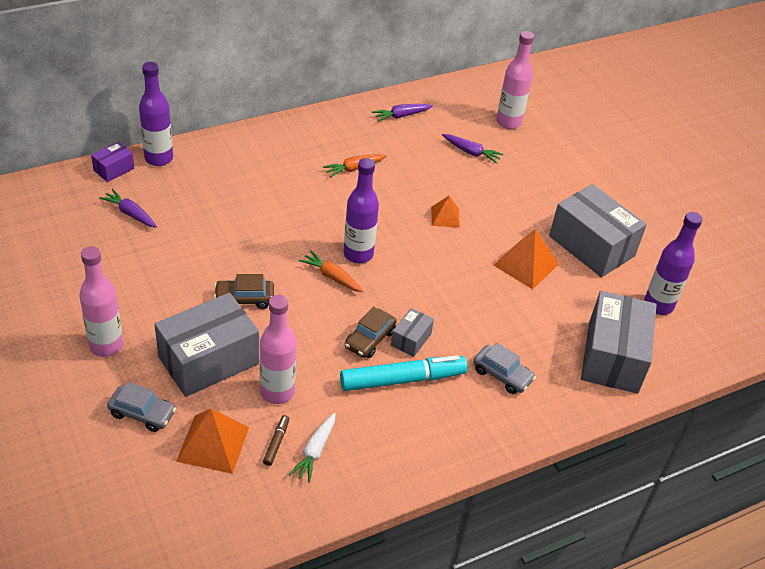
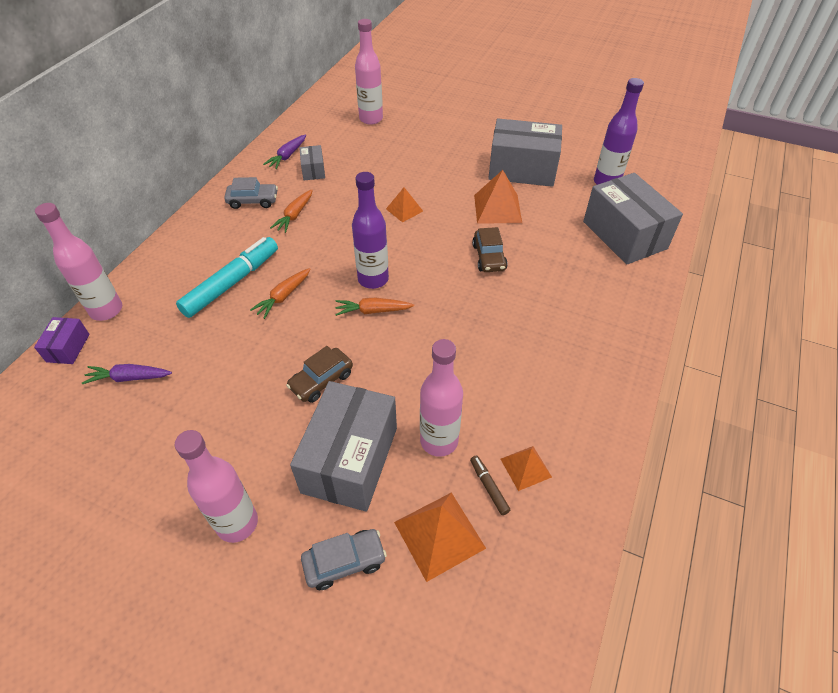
camera: 35 degrees left, 5 degrees up
purple bottle [139,62,173,166] -> pink bottle [35,203,122,321]
white carrot [289,413,336,483] -> orange pyramid [501,446,552,491]
turquoise marker [340,355,468,391] -> turquoise marker moved to [176,237,278,318]
brown car [345,306,396,358] -> brown car moved to [472,227,508,272]
grey box [391,308,434,357] -> grey box moved to [299,145,325,180]
purple carrot [442,134,503,164] -> none
grey car [473,343,536,394] -> grey car moved to [224,177,278,209]
none -> orange carrot [250,268,311,319]

